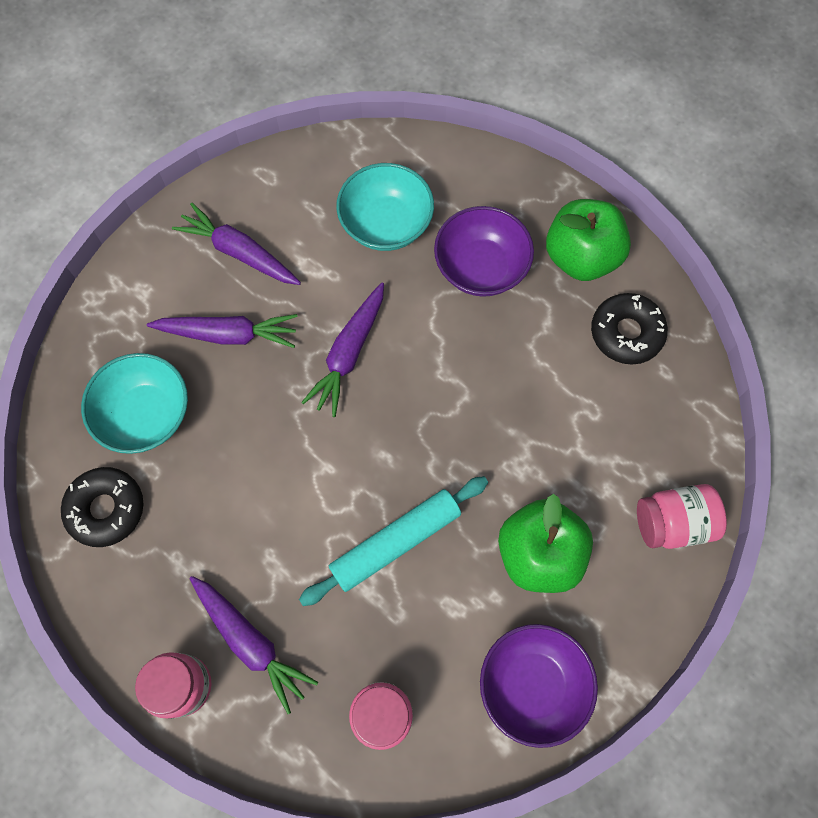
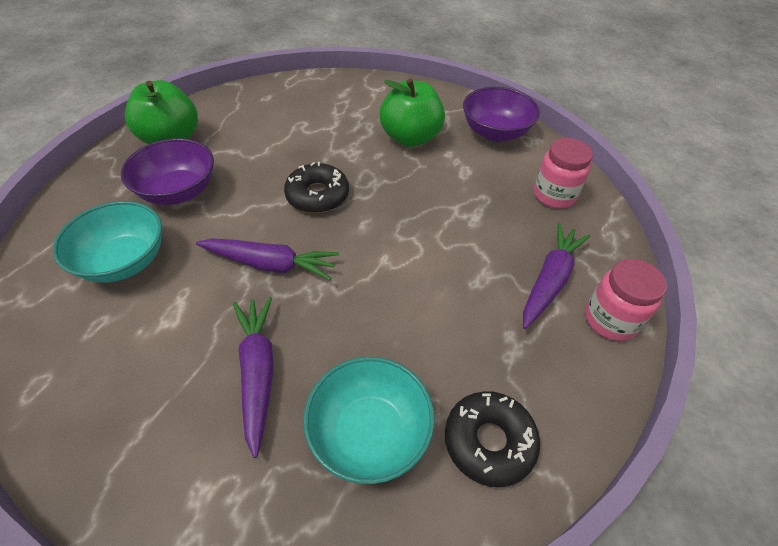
camera: 105 degrees left, 20 degrees down
purple carrot [172,203,301,285] -> none
turquoise rolling pin [299,476,488,606] -> none
black donut [591,293,668,364] -> black donut moved to [284,162,349,213]
pink jar [637,484,727,549] -> none

